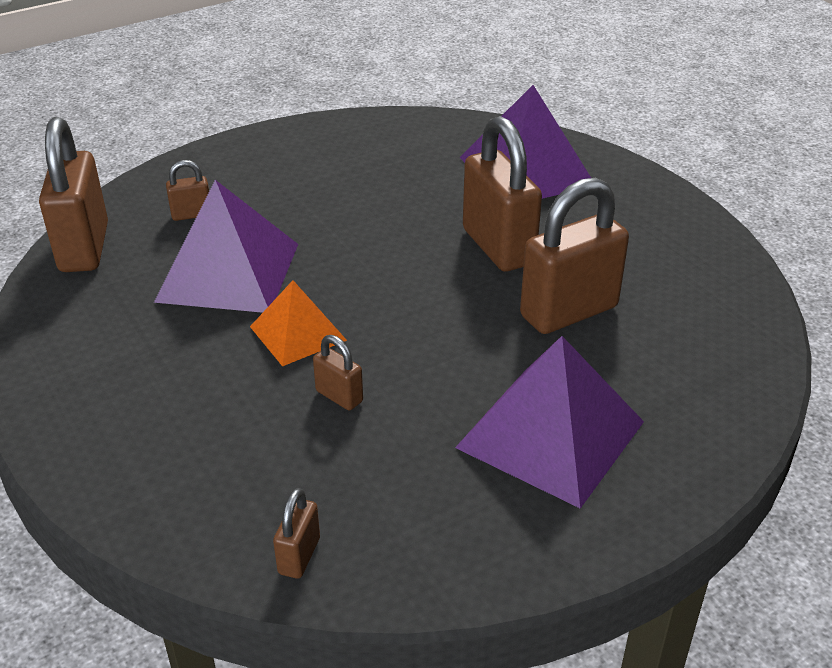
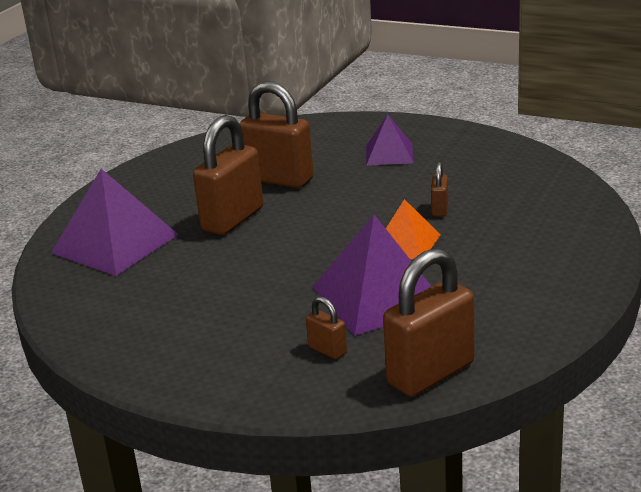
camera: 120 degrees left, 10 degrees down
brown padlock [273,488,320,579] -> none
purple pyramid [455,336,644,509] -> purple pyramid [366,114,414,166], size x0.58

